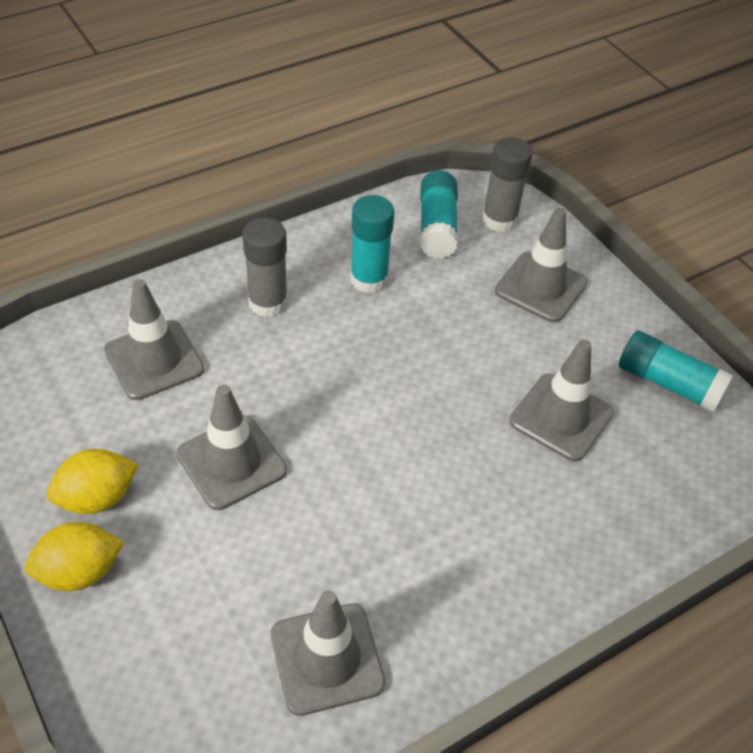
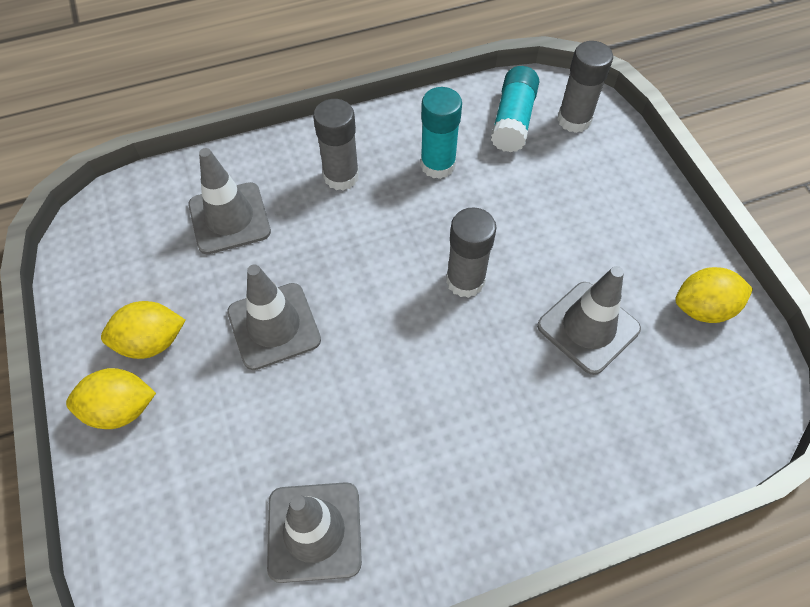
camera: 15 degrees right, 10 degrees up
grey traffic cone [495,208,588,323] -> none
turquoise glue stick [619,331,733,413] -> yellow lemon [675,267,753,323]
none -> grey glue stick [446,207,496,298]

